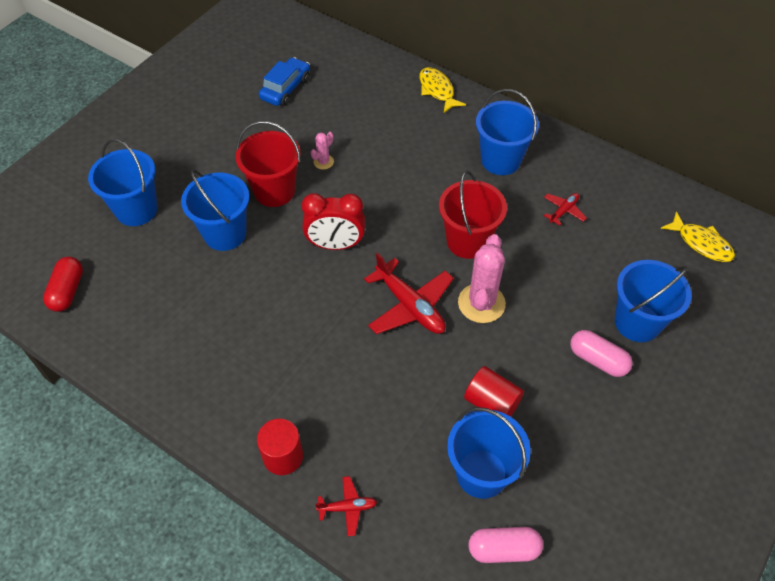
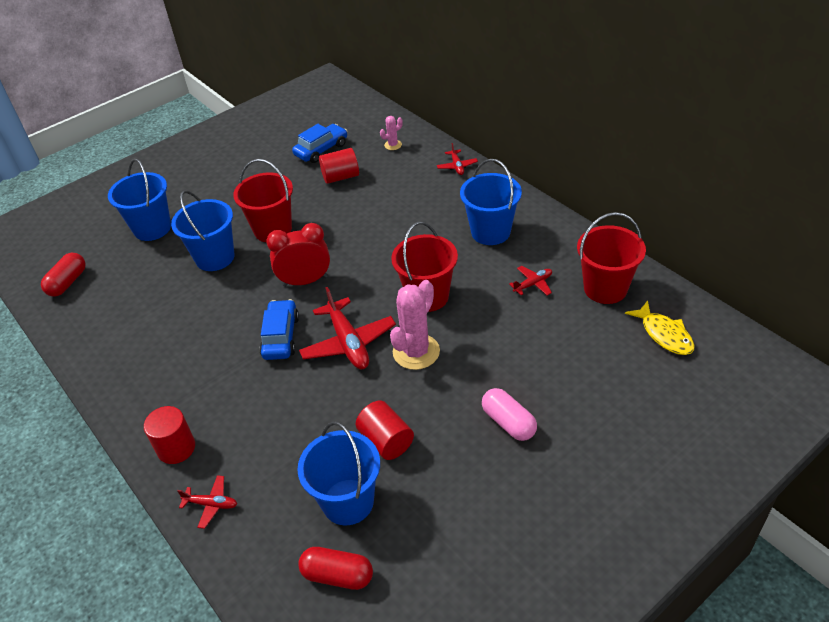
camera: 20 degrees right, 10 degrees down
red clock [302,193,365,250] -> red clock turned 150 degrees clockwise [266,223,330,287]
pink cactus [311,132,334,170] -> pink cactus moved to [380,116,403,150]
yellow fish [419,67,466,113] -> red plane [437,143,478,175]
pink capsule [468,527,543,563] -> red capsule [298,547,373,590]
blue bucket [615,260,692,342] -> none
none -> blue car [259,299,299,360]
none -> red cylinder [319,148,359,184]
none -> red bucket [577,212,646,304]

